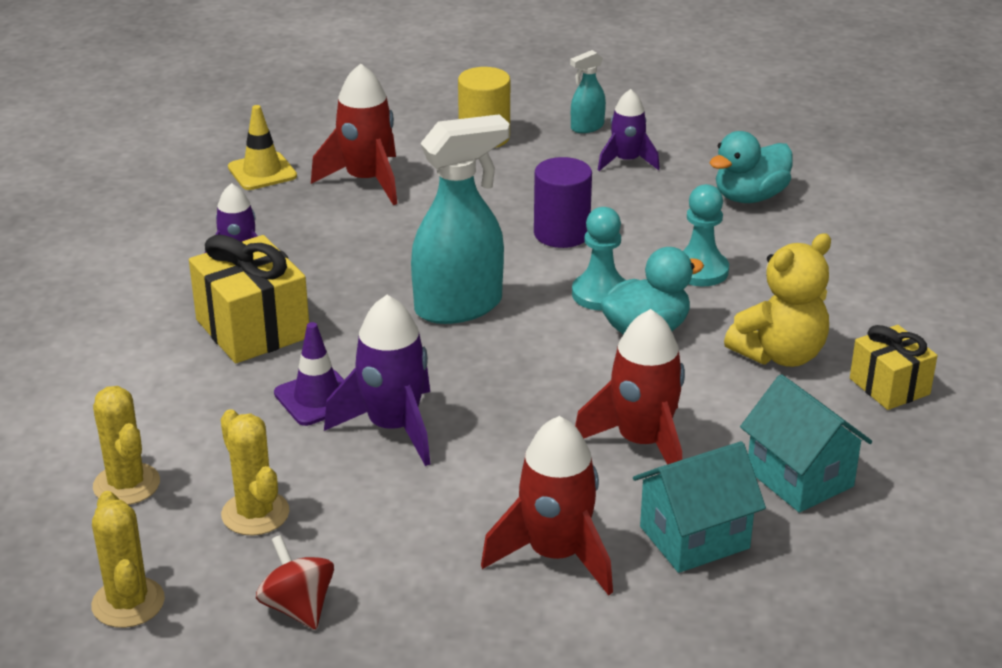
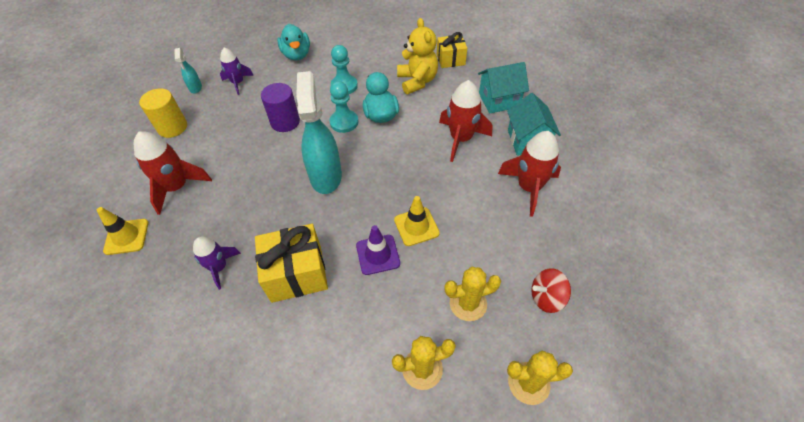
camera: 70 degrees left, 20 degrees up
purple rocket [324,295,430,466] -> yellow traffic cone [394,196,440,246]

